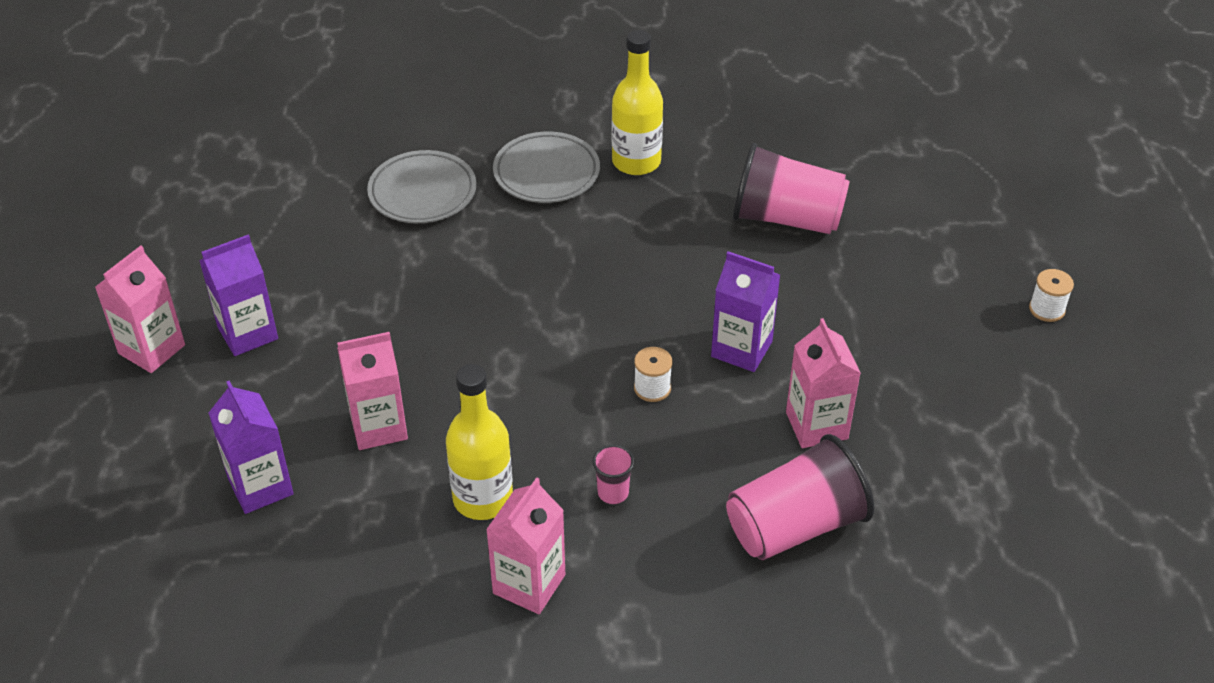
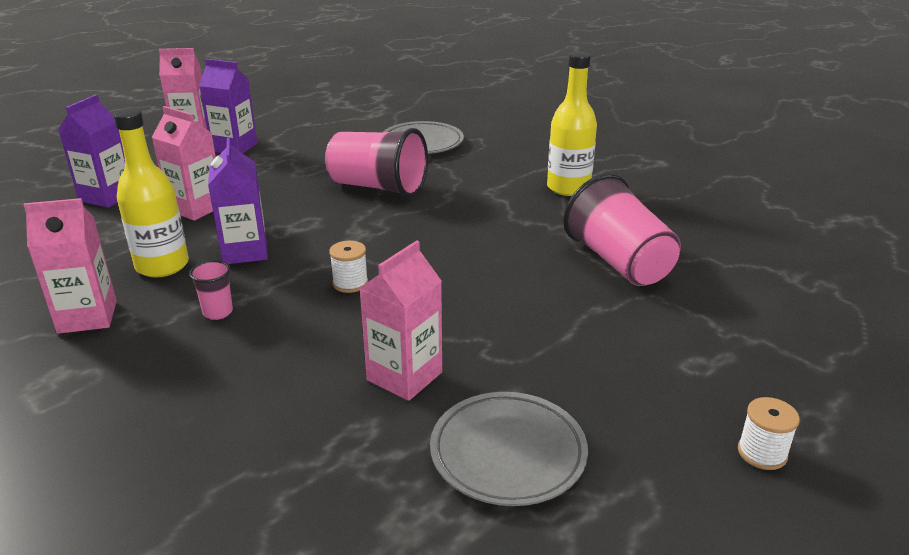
camera: 50 degrees right, 15 degrees down
grey plate [493,132,600,203] -> grey plate moved to [430,392,588,506]
purple carton [711,251,780,372] -> purple carton moved to [208,138,268,264]
pink cup [726,434,874,560] -> pink cup moved to [325,128,428,198]

